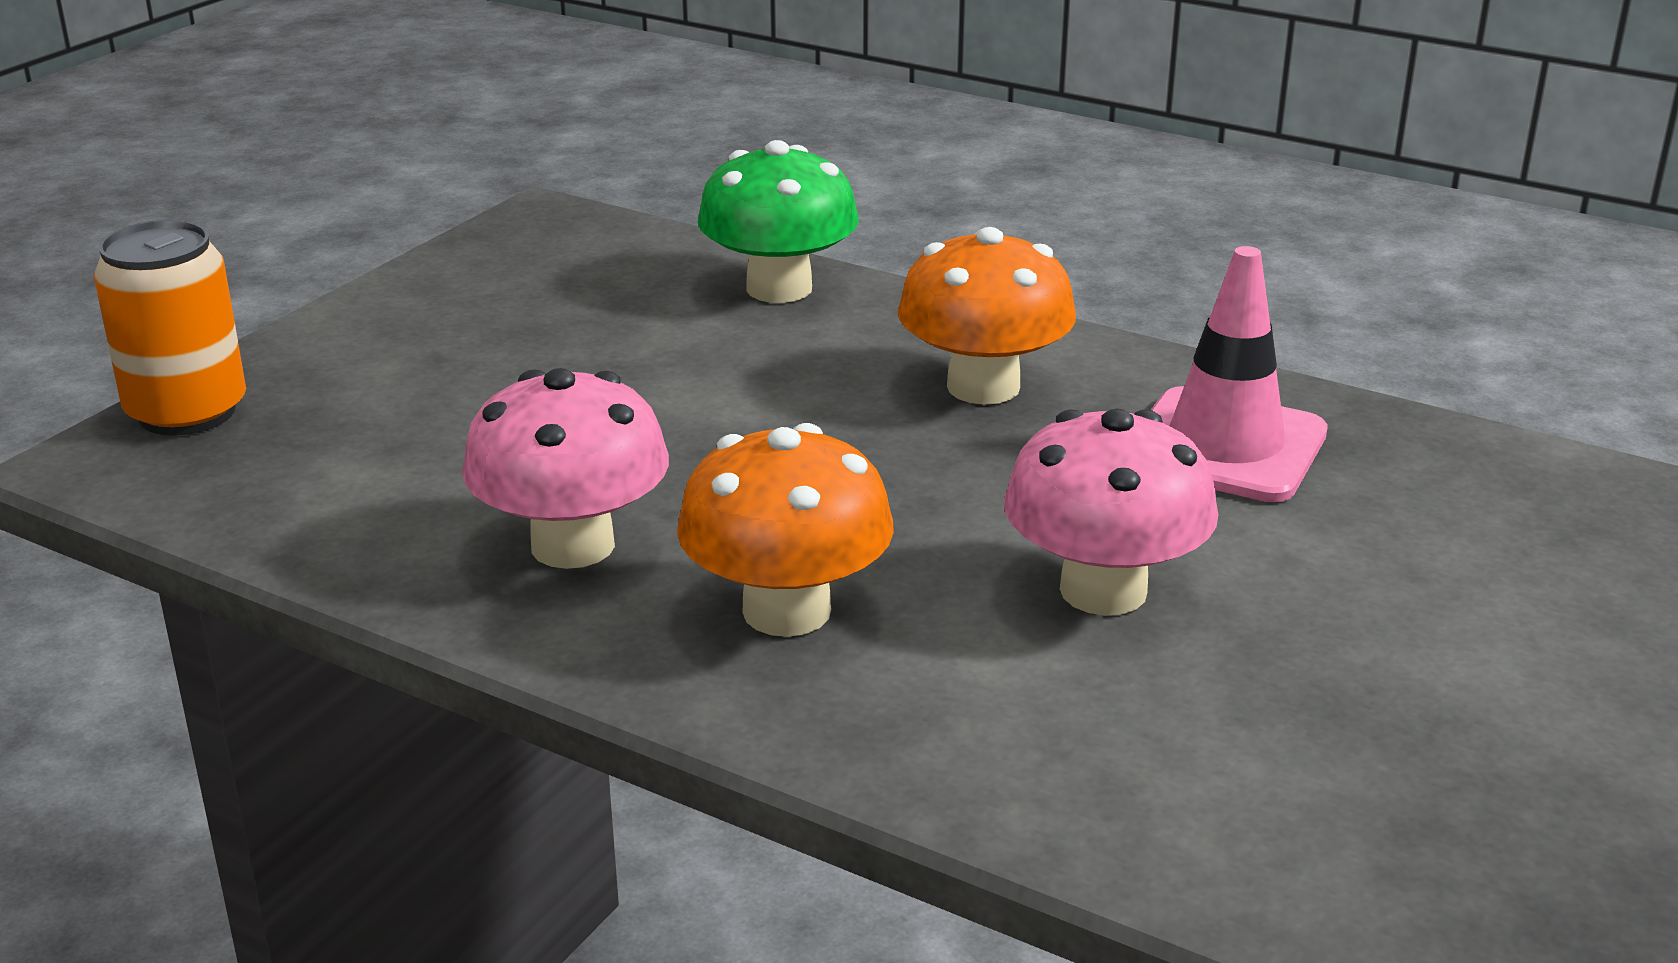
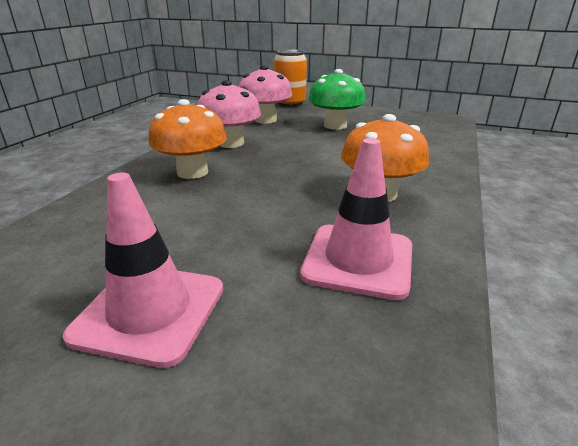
camera: 80 degrees right, 0 degrees up
green mushroom [697,140,859,303] -> green mushroom moved to [309,69,366,130]
pink mushroom [1004,409,1219,616] -> pink mushroom moved to [239,65,292,124]
none -> pink traffic cone [63,173,223,368]

